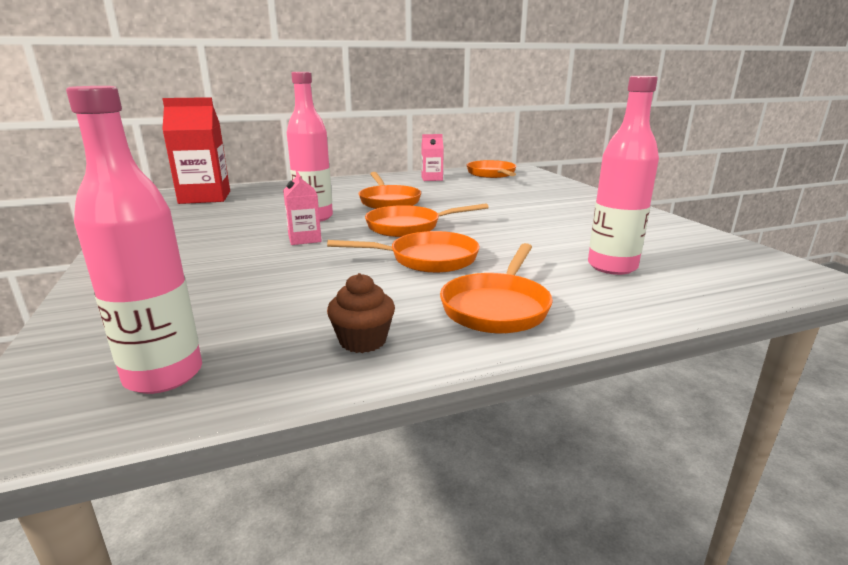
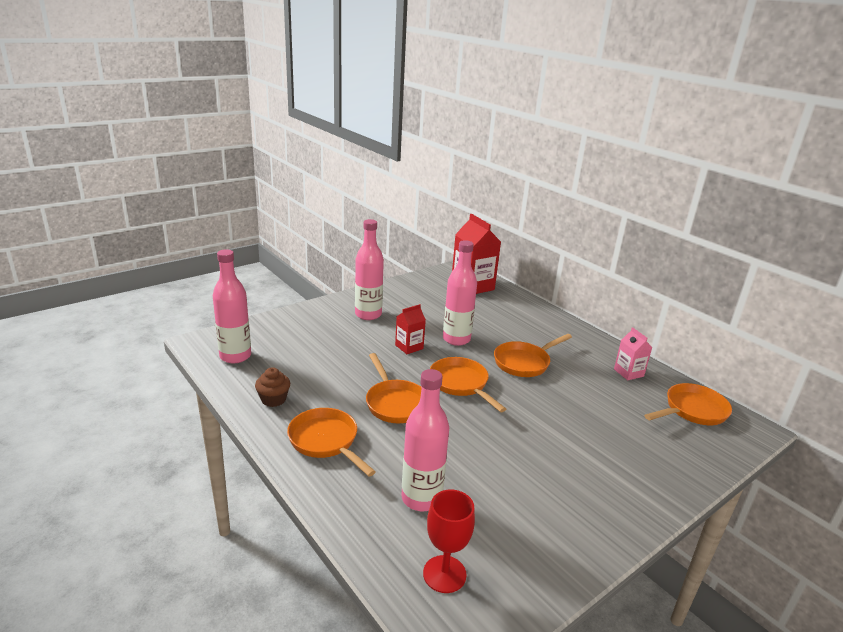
camera: 70 degrees right, 5 degrees up
pink carton [283,171,322,245] -> red carton [395,304,426,354]
orange pan [440,243,553,334] -> orange pan turned 45 degrees clockwise [287,408,376,477]
none -> pink bottle [355,219,384,320]
none -> red goblet [423,489,475,593]

